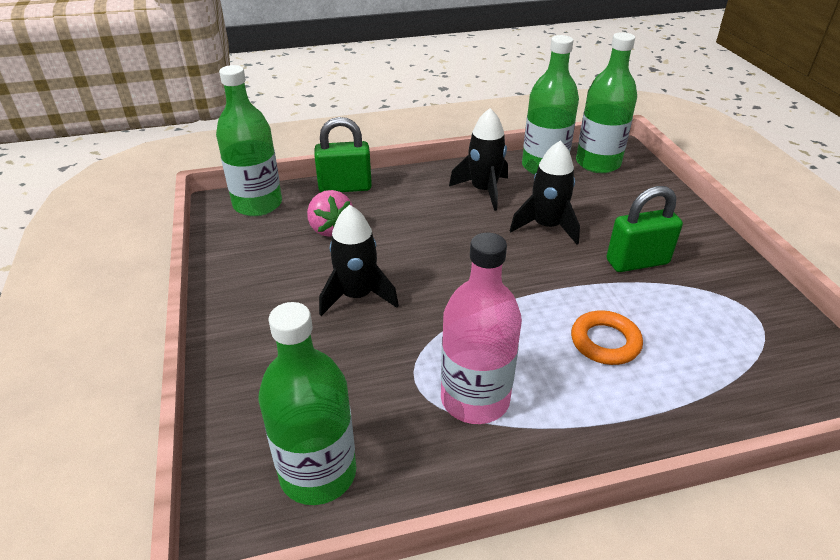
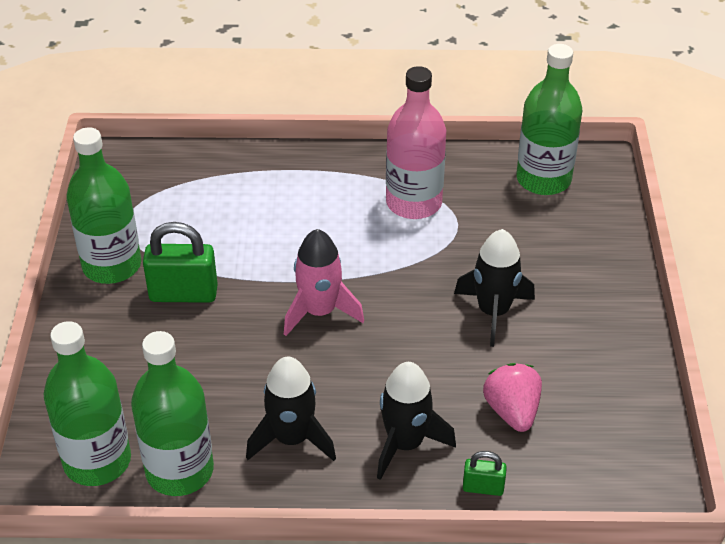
camera: 165 degrees left, 5 degrees up
green bottle [216,65,282,216] -> green bottle moved to [67,127,141,284]
green padlock [314,117,372,192] -> green padlock [463,451,507,496], size x0.53
black rocket [510,140,580,245] -> black rocket moved to [377,362,456,480]
orange ring [571,310,643,365] -> none
none -> pink rocket [284,229,364,336]

